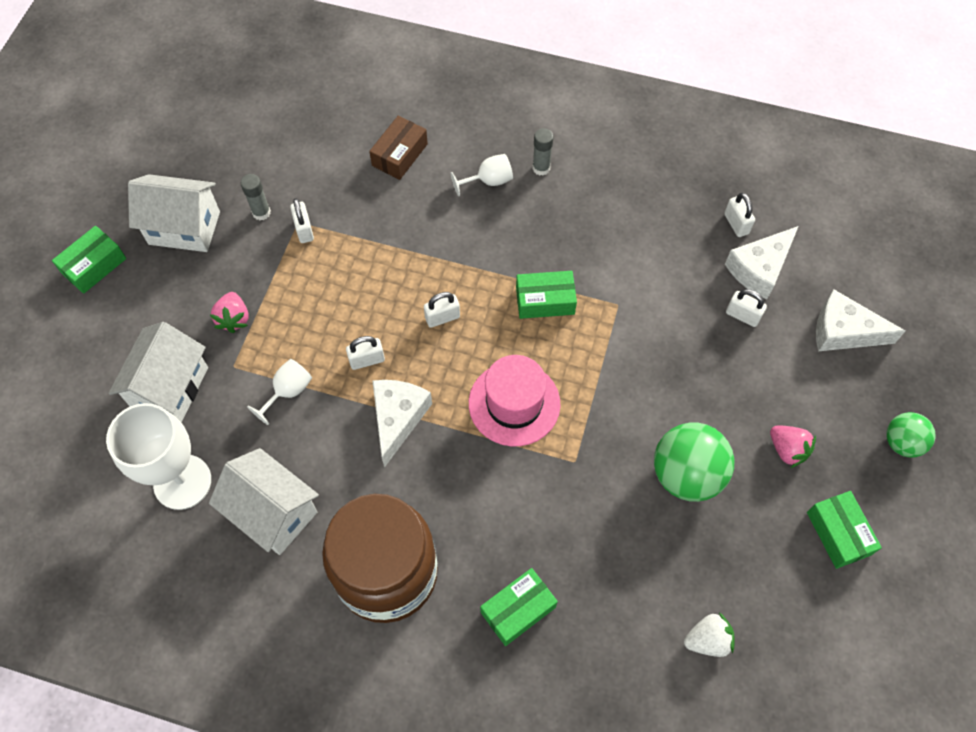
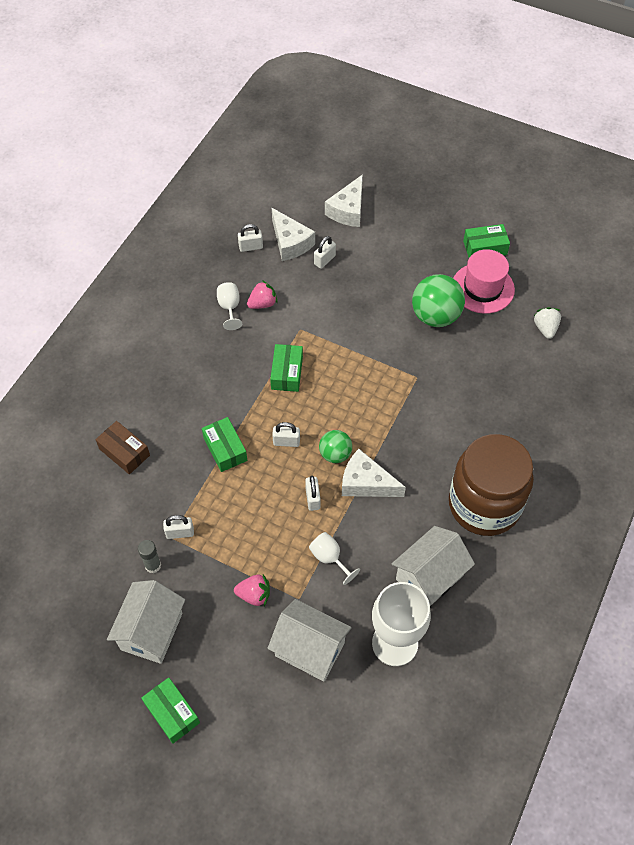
camera: 80 degrees left, 5 degrees down
white padlock [424,292,460,328] -> white padlock turned 75 degrees counterclockwise [272,422,300,447]
white goblet [451,154,513,196] -> white goblet moved to [217,282,242,330]
pink hat [469,355,561,446] -> pink hat moved to [453,249,515,314]
green box [480,568,558,646] -> green box moved to [202,417,247,472]
grey glue stick [532,128,554,176] -> none
pink strawberry [770,426,816,468] -> pink strawberry moved to [247,280,277,309]
green ball [886,412,935,458] -> green ball moved to [319,430,352,463]

